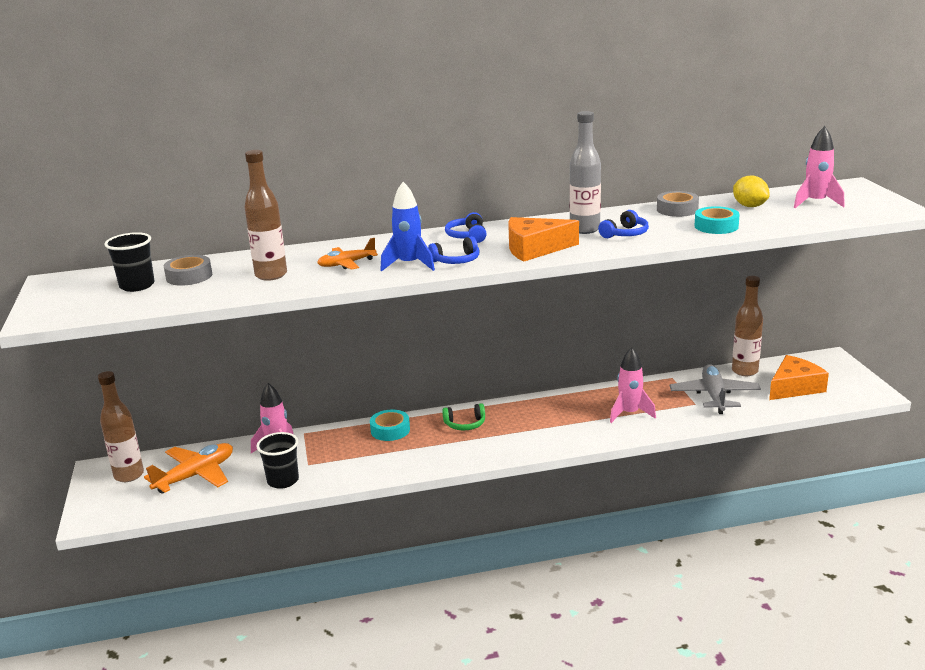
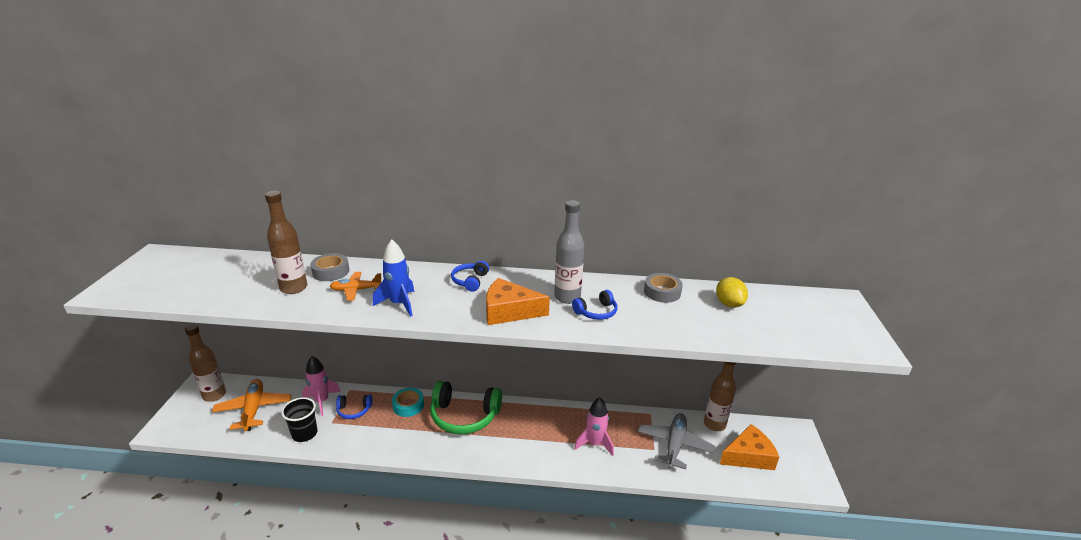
camera: 15 degrees right, 5 degrees up
black cup [104,232,155,292] -> none
orange plane [144,443,233,494] -> orange plane turned 75 degrees counterclockwise [212,379,291,431]
grey tape [164,255,212,286] -> grey tape moved to [310,253,350,281]
blue headphones [428,236,479,264] -> blue headphones moved to [336,395,372,419]
green headphones [442,403,485,430] -> green headphones [430,381,502,434], size x2.03
turquoise tape [694,206,740,234] -> none
pink rocket [794,126,845,208] -> none

